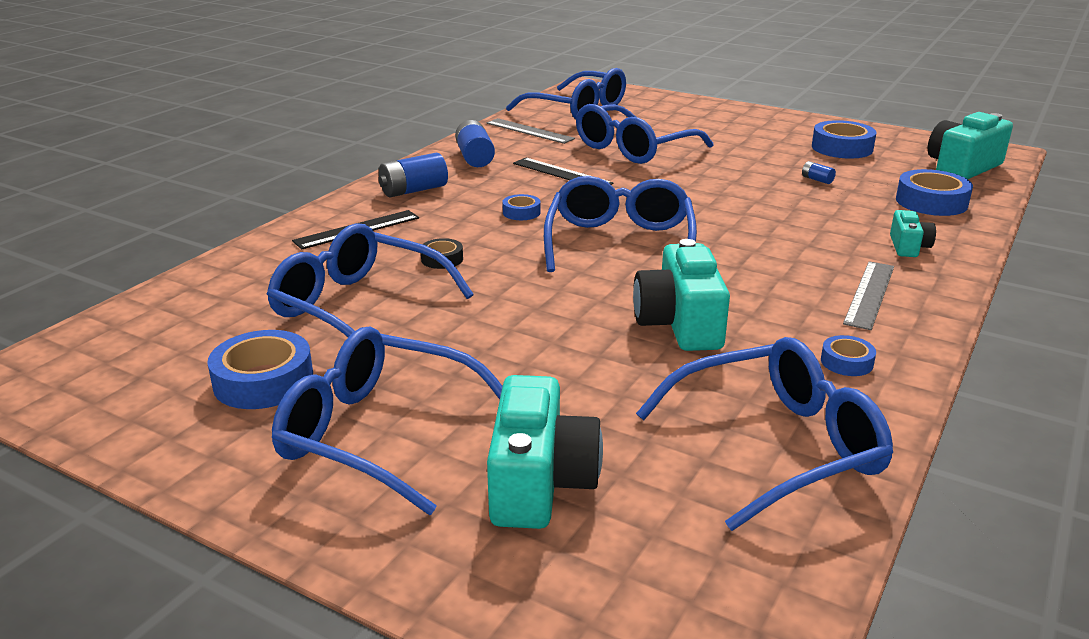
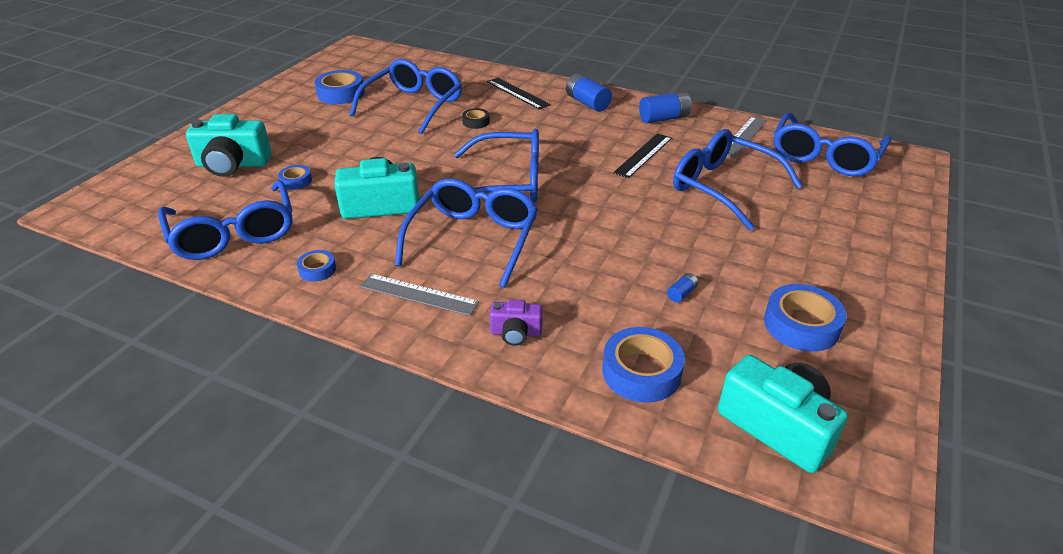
camera: 85 degrees right, 10 degrees up
blue glasses [272,327,502,515] -> blue glasses moved to [395,178,538,288]
blue tape [502,194,540,220] -> blue tape moved to [278,165,312,190]
turquoise camera [890,210,936,257] -> purple camera [489,300,543,346]

